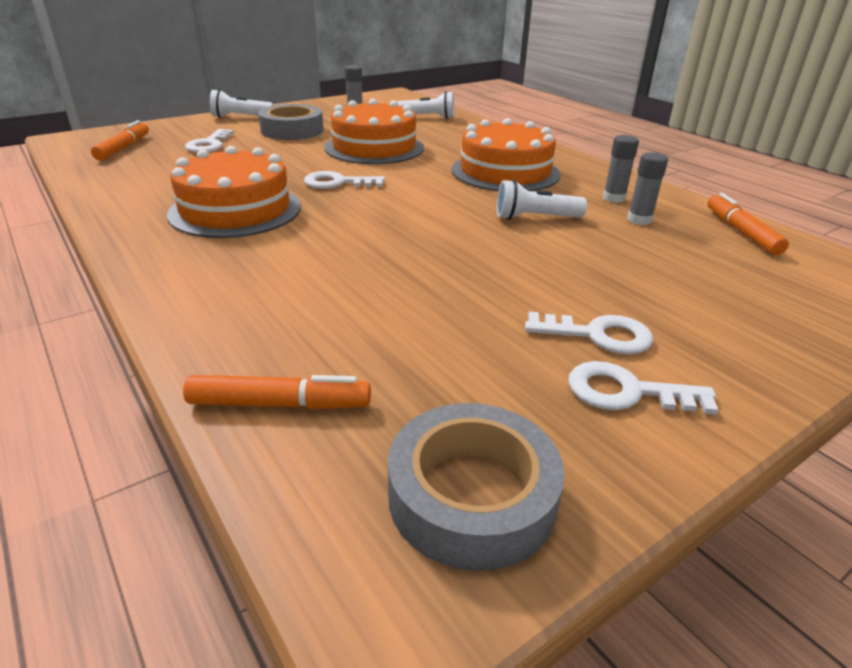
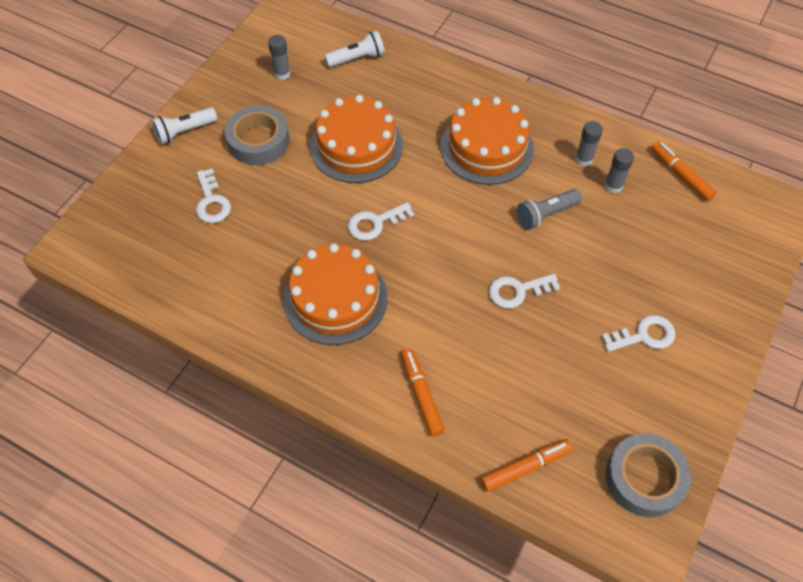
camera: 25 degrees left, 25 degrees up
orange marker [91,120,149,161] -> orange marker moved to [401,349,445,436]
white flashlight [497,180,587,220] -> grey flashlight [517,189,582,230]
white key [568,361,718,415] -> white key moved to [489,274,560,308]

